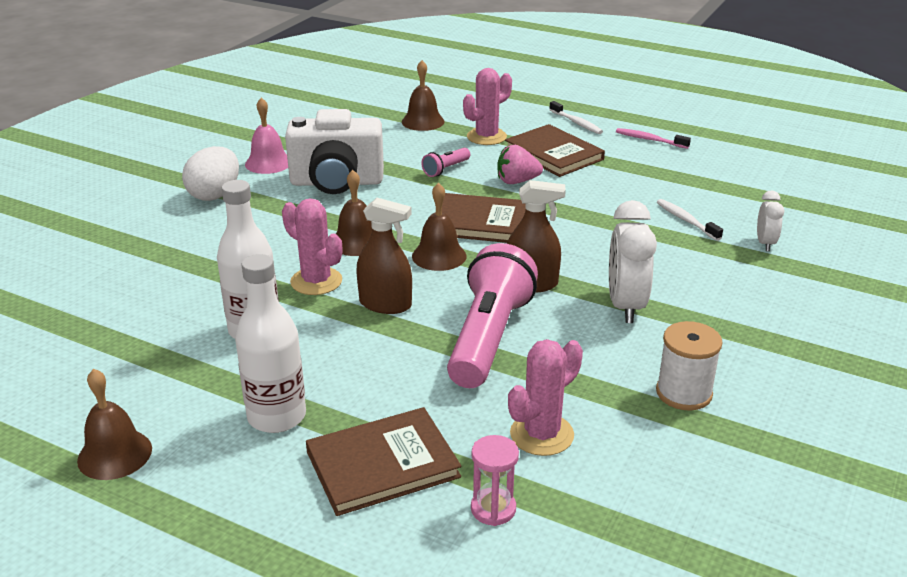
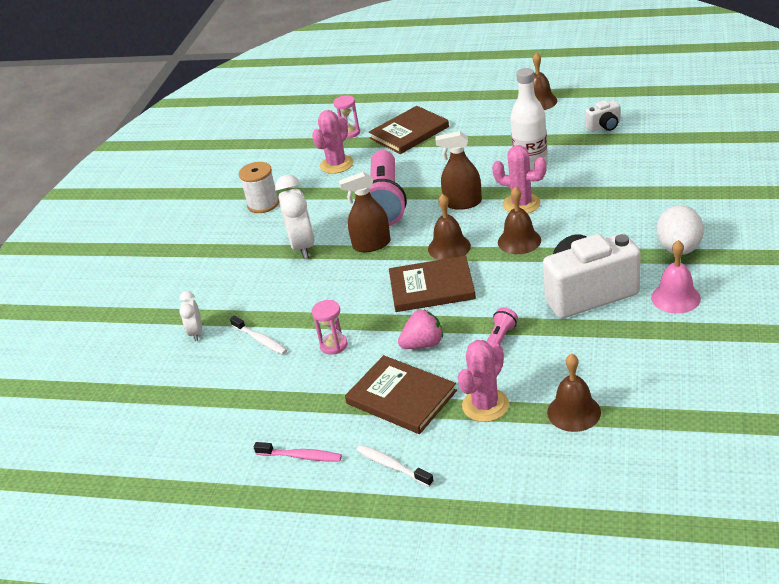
camera: 170 degrees right, 5 degrees up
white bottle [235,254,306,433] -> none
none -> pink hourglass [312,300,348,355]
none -> white camera [585,100,620,132]

